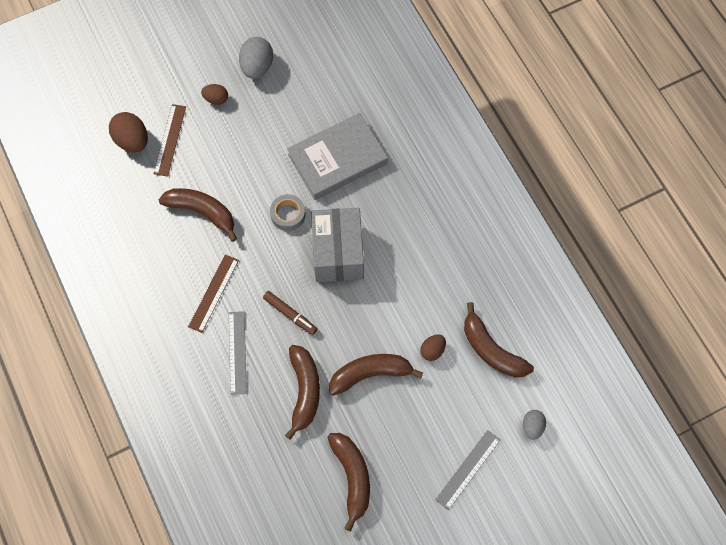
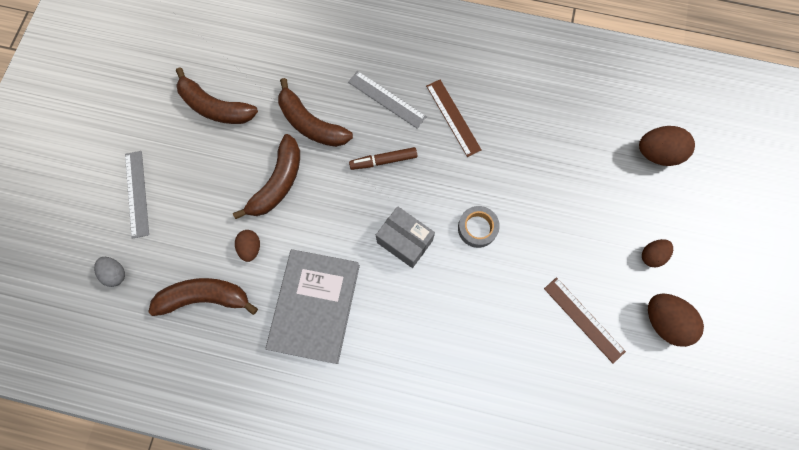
camera: 130 degrees right, 5 degrees up
brown ruler [153,104,186,176] -> brown ruler moved to [544,277,626,364]
brown banana [159,188,237,242] -> none
grey egg [239,37,273,79] -> brown egg [648,294,704,347]
grey book [287,113,388,200] -> grey book moved to [266,249,360,364]
grey box [311,208,364,282] -> grey box [376,206,435,268], size x0.66

